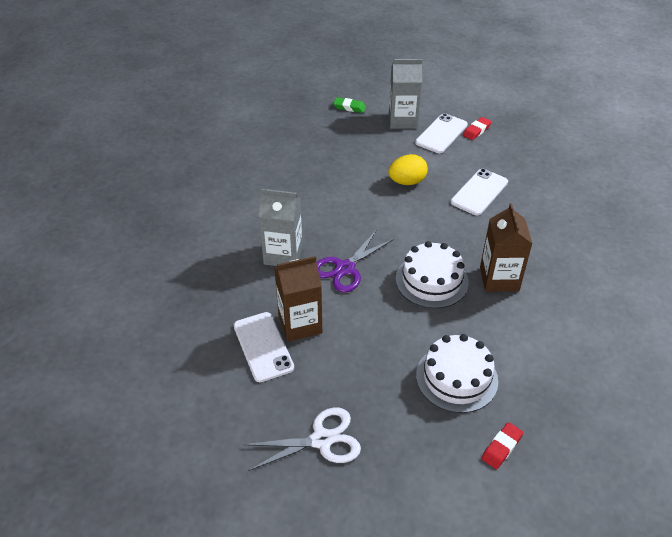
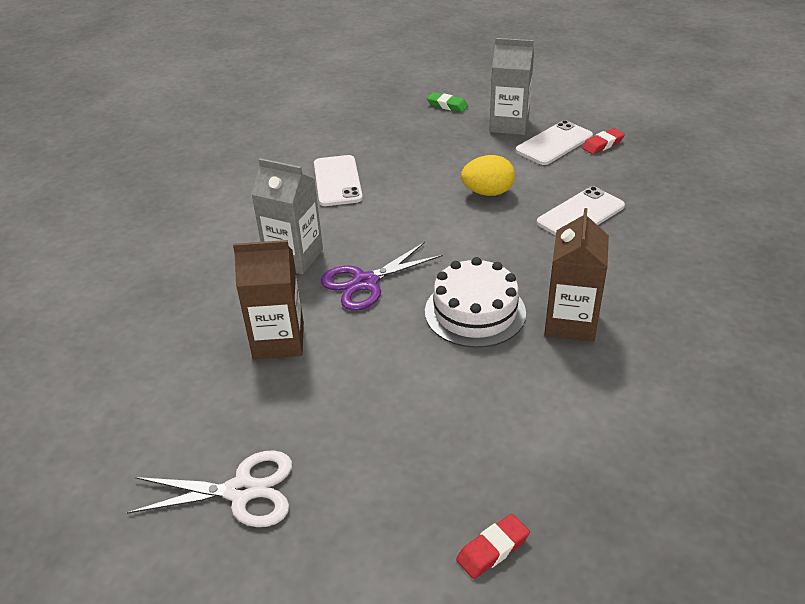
camera: 15 degrees right, 5 degrees down
white phone [234,312,294,382] -> white phone moved to [314,155,363,206]
white cake [416,334,498,413] -> none

